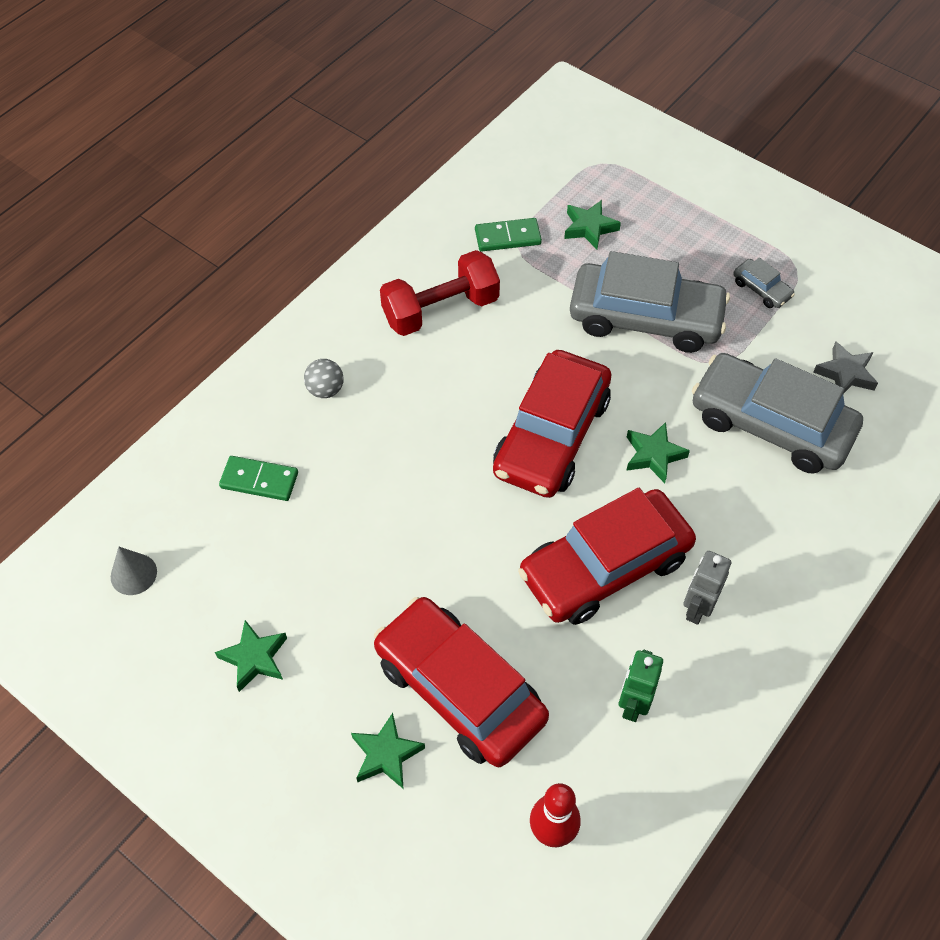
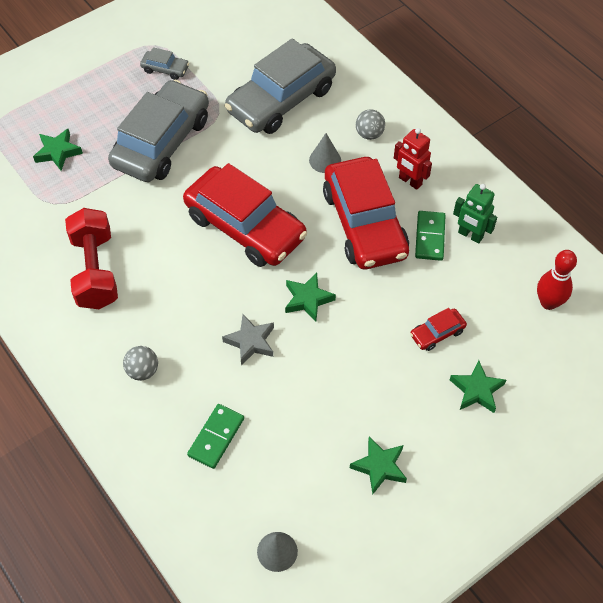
camera: 75 degrees left, 0 degrees up
red car [374,597,549,767] -> red car [410,308,467,351], size x0.41
green domino [475,218,542,252] -> green domino moved to [415,211,446,261]
green star [626,422,690,483] -> green star moved to [285,273,336,322]
grey robot [684,551,731,625] -> red robot [394,128,432,190]
grey car [733,257,795,308] -> grey car turned 45 degrees clockwise [140,47,189,80]
grey star [813,342,878,394] -> grey star moved to [222,314,274,366]
none -> grey cone [309,133,341,173]
none -> grey ball [356,109,385,140]

